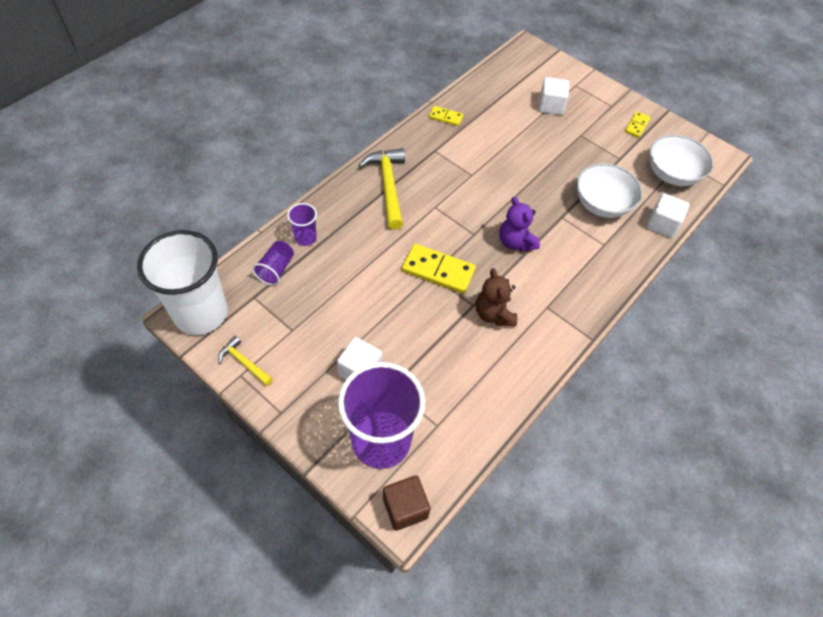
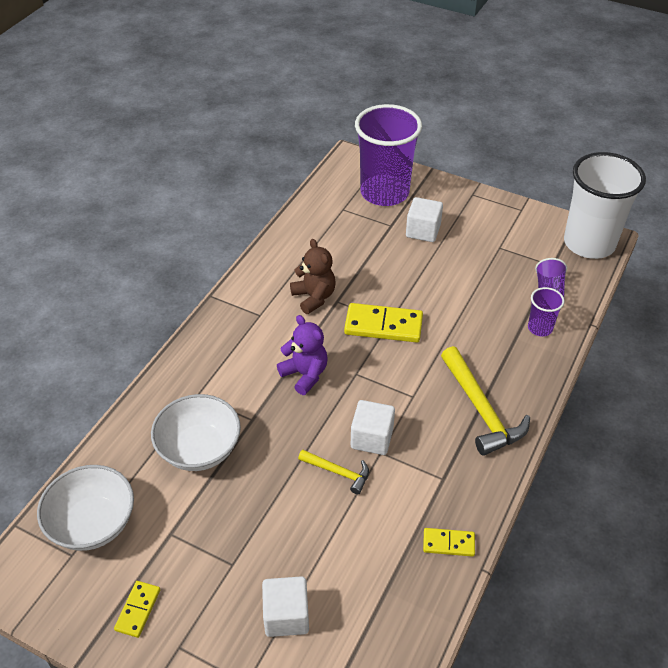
camera: 170 degrees right, 10 degrees down
yellow hammer [218,336,273,386] -> yellow hammer moved to [298,450,369,494]
brown cube [383,475,431,531] -> none
white cube [646,193,690,238] -> white cube moved to [351,400,395,455]

